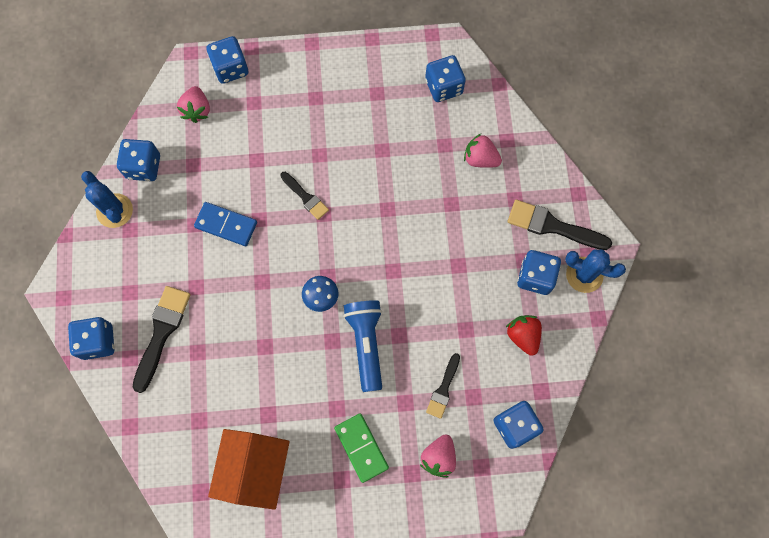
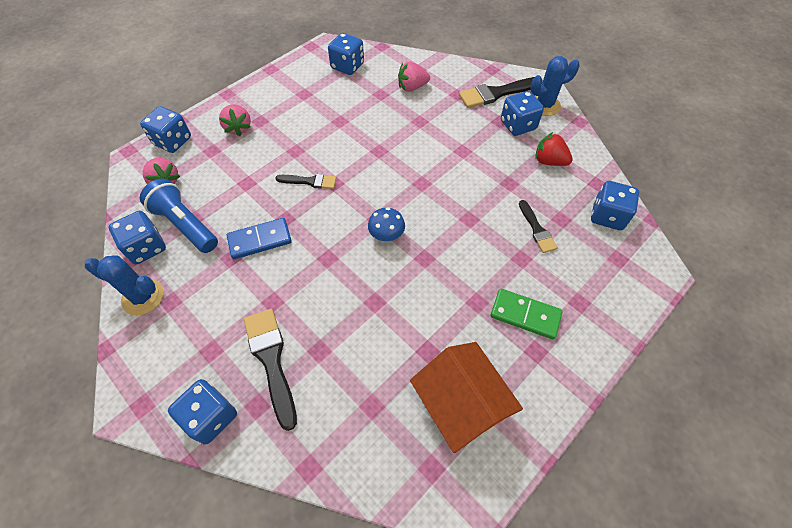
camera: 40 degrees left, 15 degrees down
blue flashlight [343,300,382,392] -> blue flashlight moved to [140,179,218,253]
pink strawberry [420,434,456,478] -> pink strawberry moved to [219,104,251,136]

